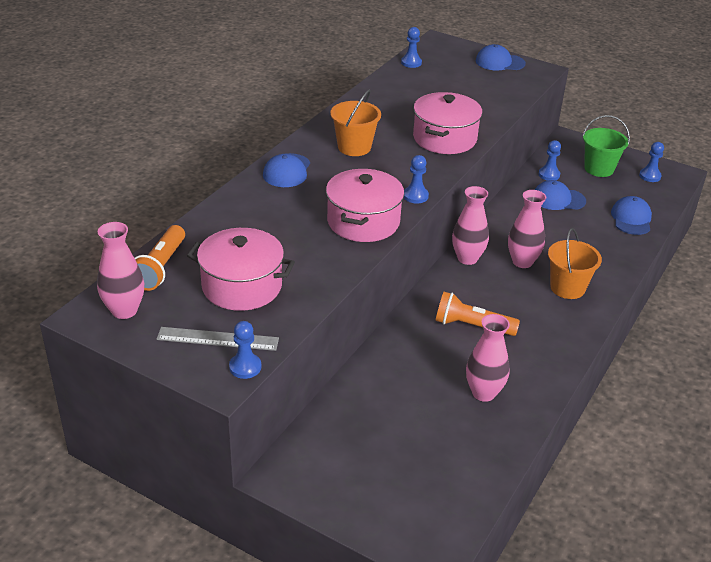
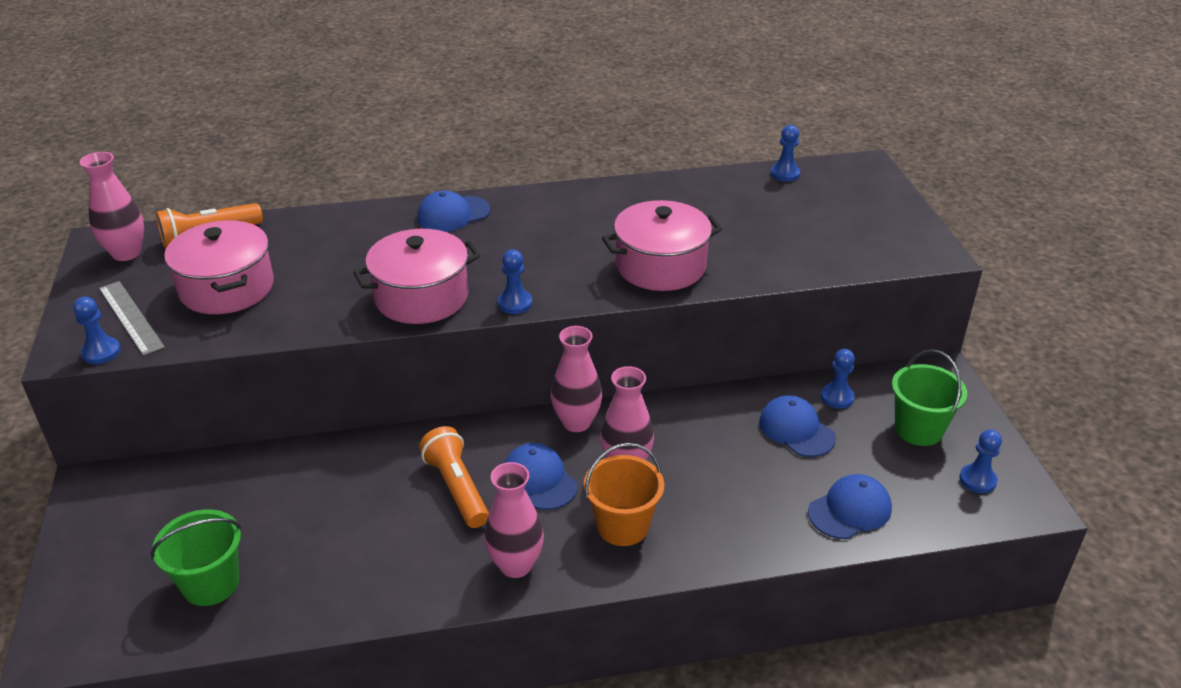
camera: 50 degrees right, 0 degrees up
orange bucket [330,90,381,156] -> none
pink vase [466,314,510,402] -> pink vase moved to [484,462,544,578]
blue cap [476,44,526,70] -> blue cap moved to [505,443,578,510]
none -> green bucket [151,509,242,606]

